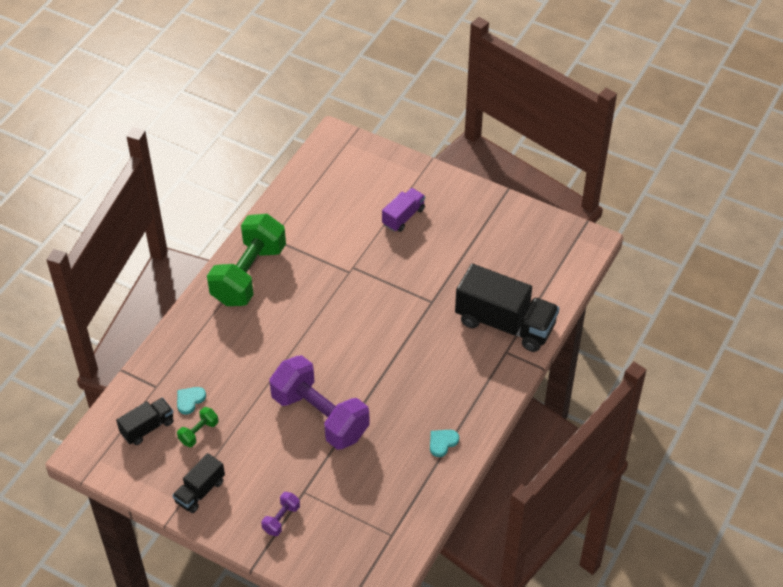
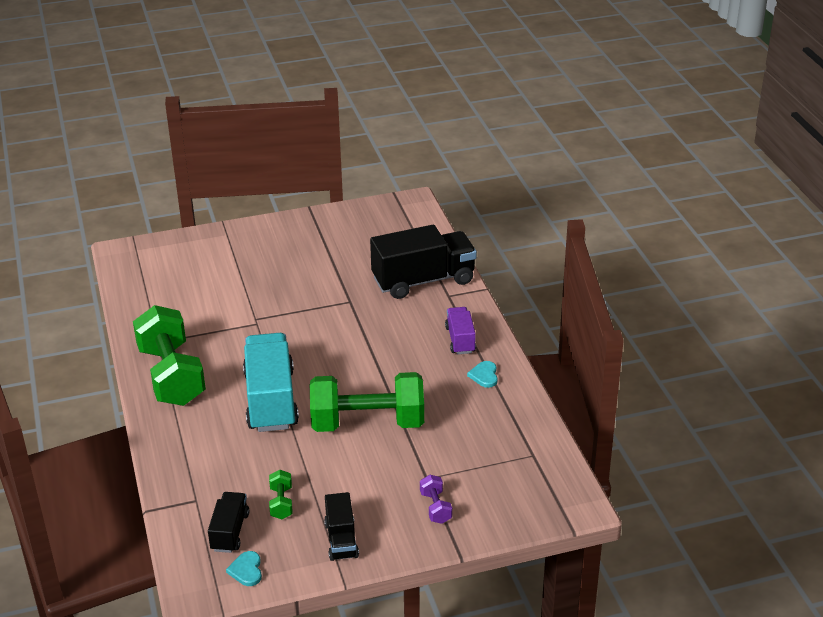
camera: 45 degrees left, 15 degrees down
turquoise heart [177,387,206,414] -> turquoise heart moved to [226,551,262,586]
purple dumbbell [269,355,370,450] -> green dumbbell [310,372,424,432]
purple truck [382,188,425,232] -> purple truck moved to [445,307,476,354]
none -> turquoise truck [243,333,299,432]

